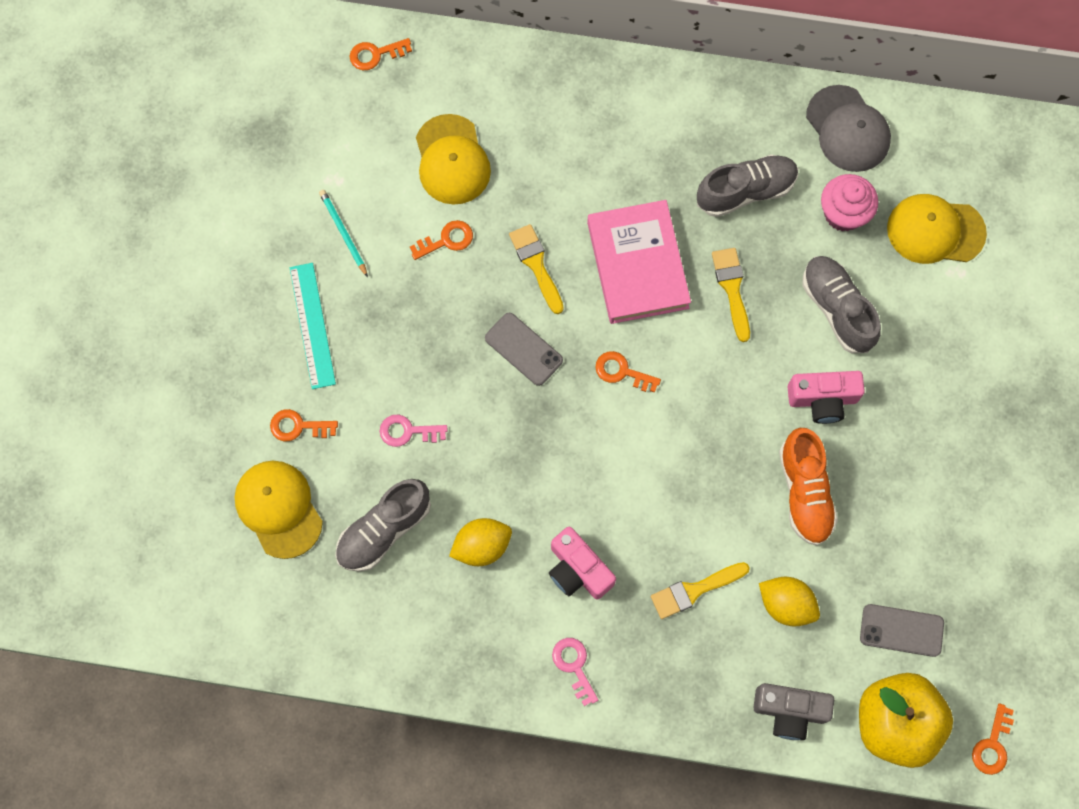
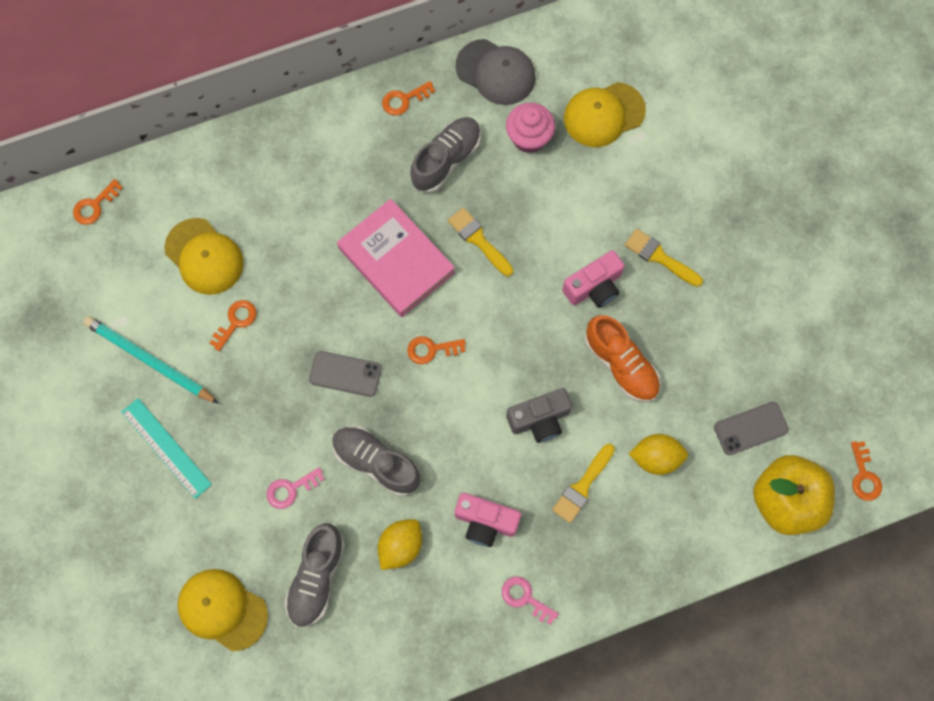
camera: 30 degrees left, 0 degrees up
orange key [270,409,338,441] -> orange key moved to [382,81,435,115]
turquoise pencil [319,190,368,277] -> turquoise pencil [83,316,219,404], size x1.73
yellow brush [509,224,564,314] -> yellow brush moved to [625,229,703,287]
grey camera [753,683,834,740] -> grey camera moved to [507,388,572,443]
grey shoe [802,256,881,353] -> grey shoe moved to [332,426,420,496]

